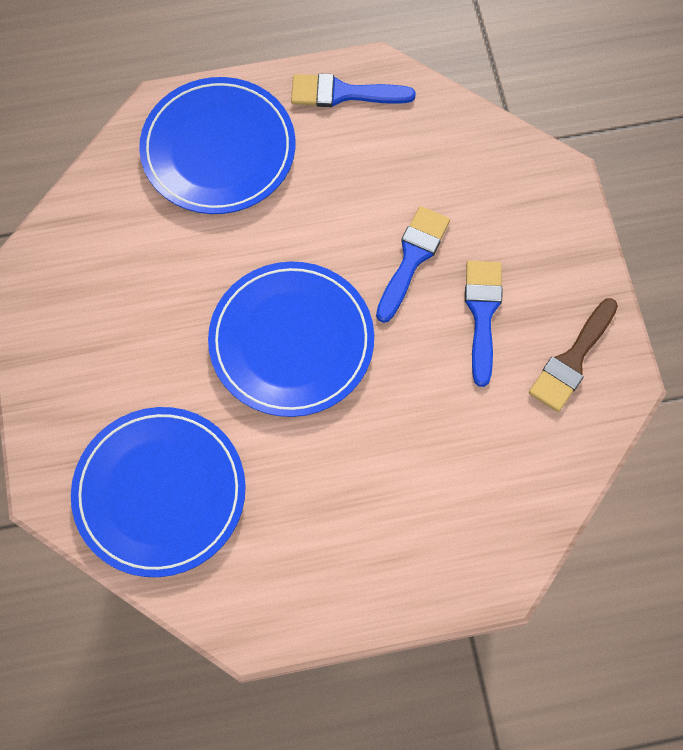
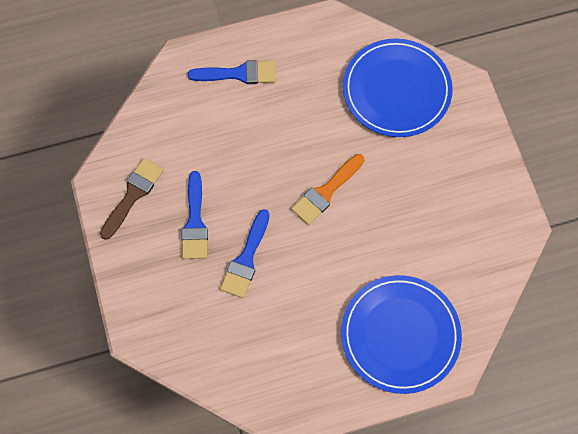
camera: 175 degrees right, 0 degrees up
blue plate [208,261,374,417] -> orange brush [291,154,364,225]
blue brush [291,73,416,107] -> blue brush moved to [188,60,276,84]

